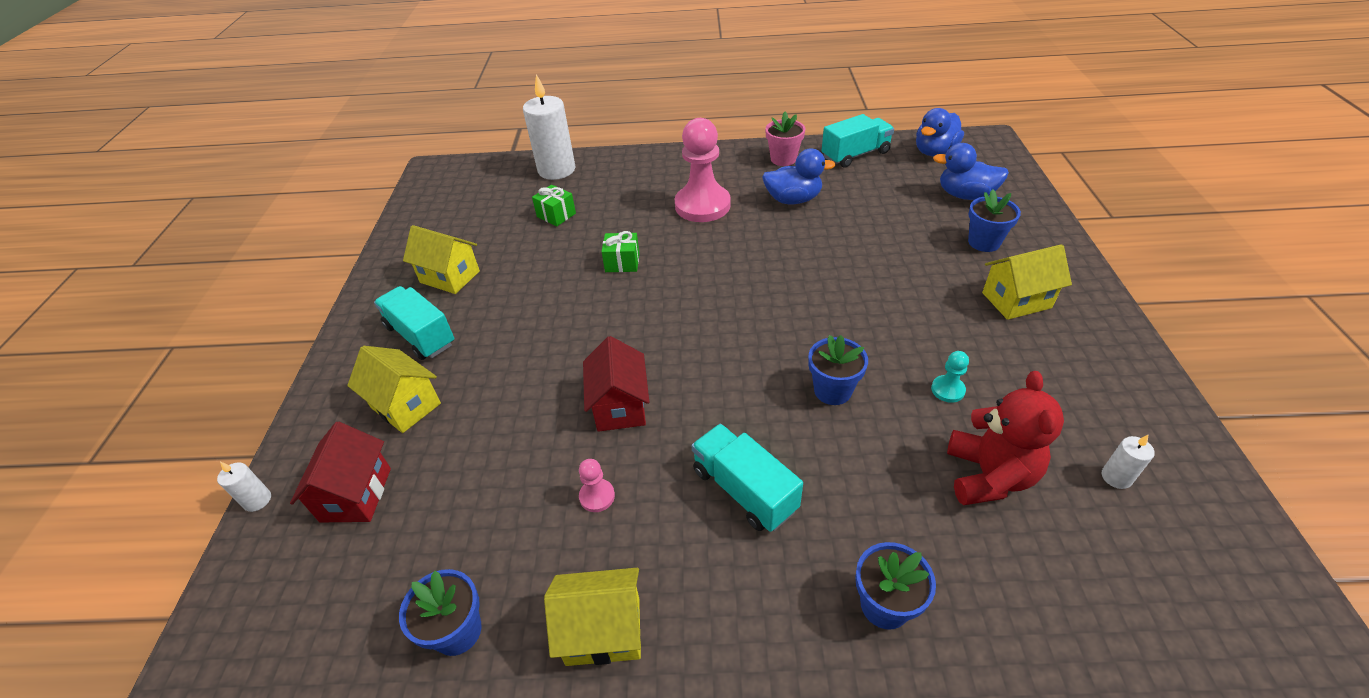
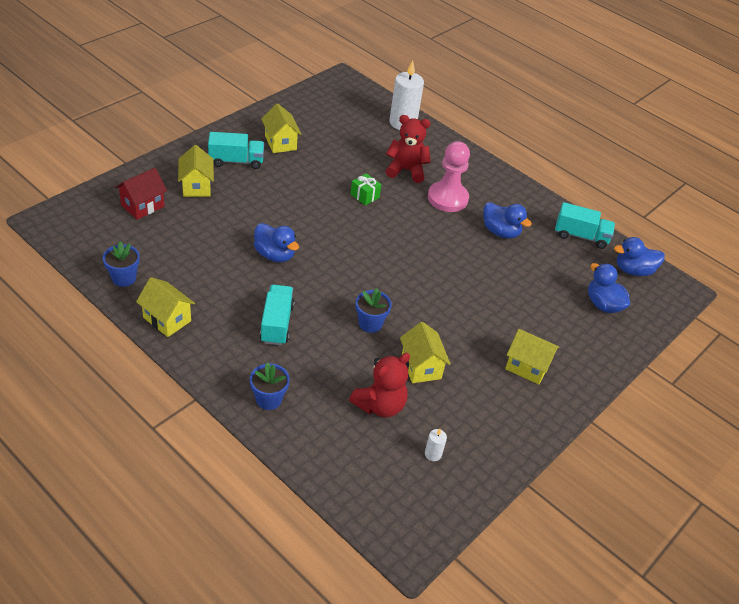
camera: 35 degrees right, 0 degrees up
white candle [217,462,271,512] -> none
turquoise truck [374,286,454,360] -> turquoise truck turned 90 degrees clockwise [208,132,264,169]
green gift [532,185,576,226] -> none
pink pawn [579,459,615,512] -> none
red house [583,336,649,432] -> blue duck [254,223,299,262]
pink flower pot [765,112,805,166] -> none
turquoise pawn [931,351,969,403] -> yellow house [400,322,451,383]
blue flower pot [968,190,1021,252] -> none
none -> red teddy bear [386,115,431,183]

